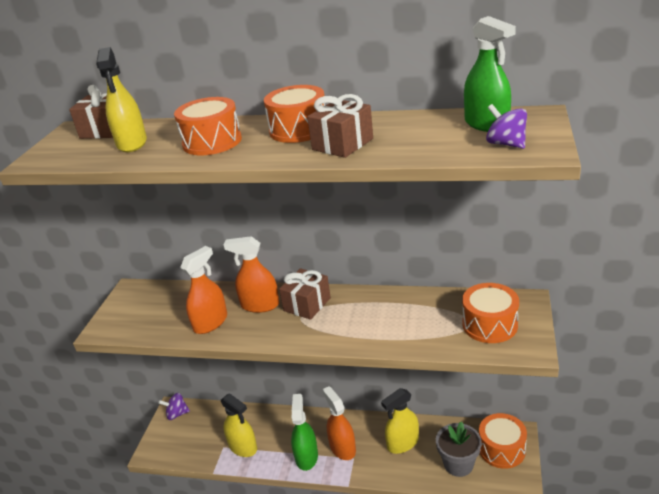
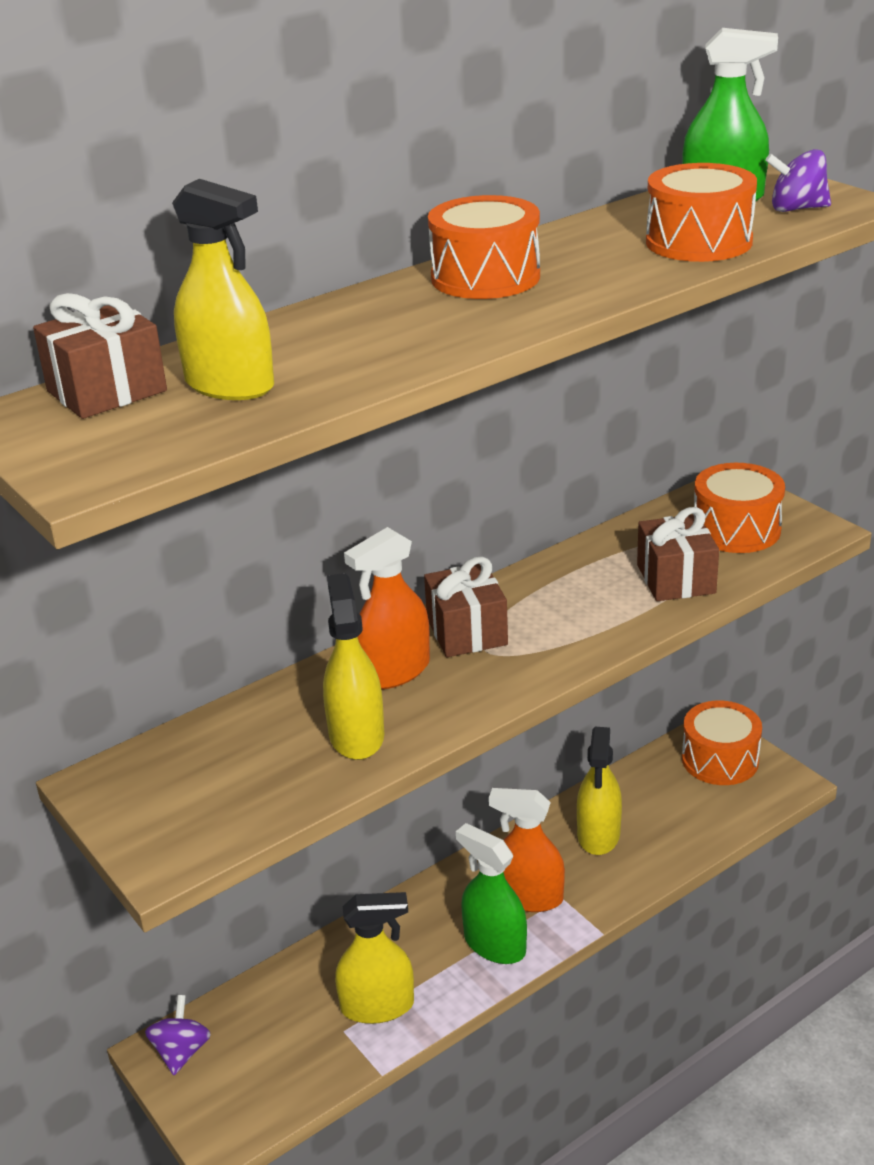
camera: 50 degrees left, 0 degrees up
purple spinning top [158,393,190,420] -> purple spinning top turned 150 degrees clockwise [145,995,211,1075]
orange drum [174,97,242,155] -> orange drum moved to [646,163,757,262]
orange spray bottle [180,246,227,334] -> yellow spray bottle [323,573,384,760]
brown gift [307,94,373,158] -> brown gift moved to [637,507,719,601]
grey flower pot [436,421,482,477] -> none

